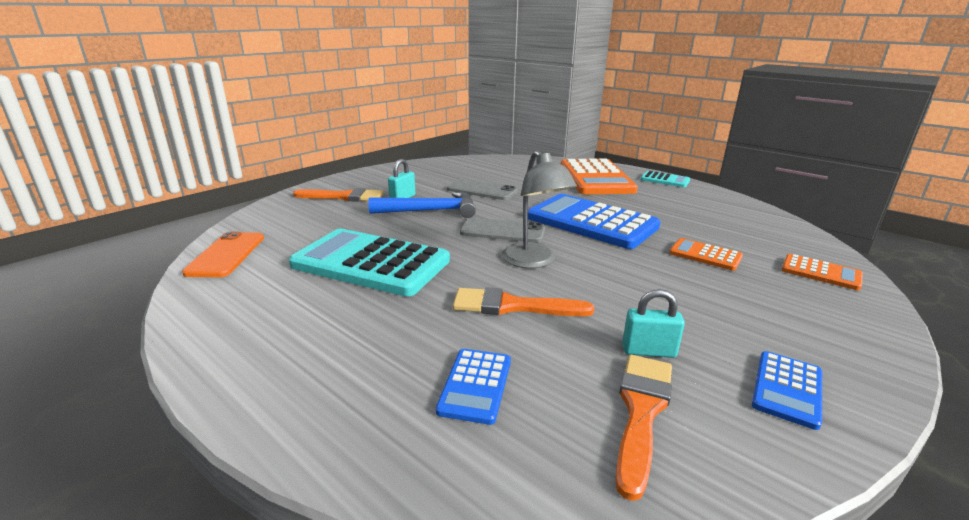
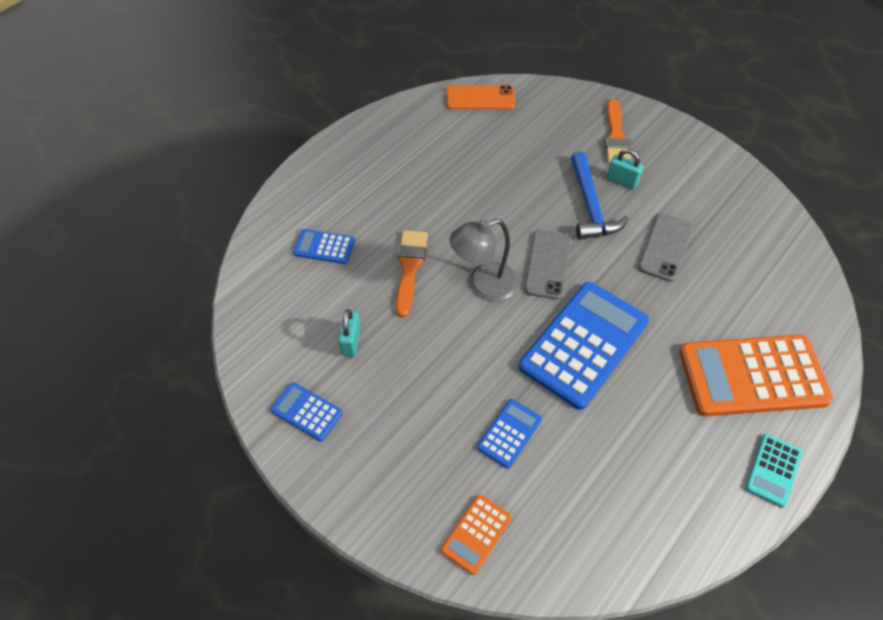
camera: 90 degrees right, 30 degrees up
turquoise calculator [289,229,450,296] -> none
orange brush [615,355,672,501] -> none
orange calculator [669,238,743,271] -> blue calculator [477,399,542,469]

